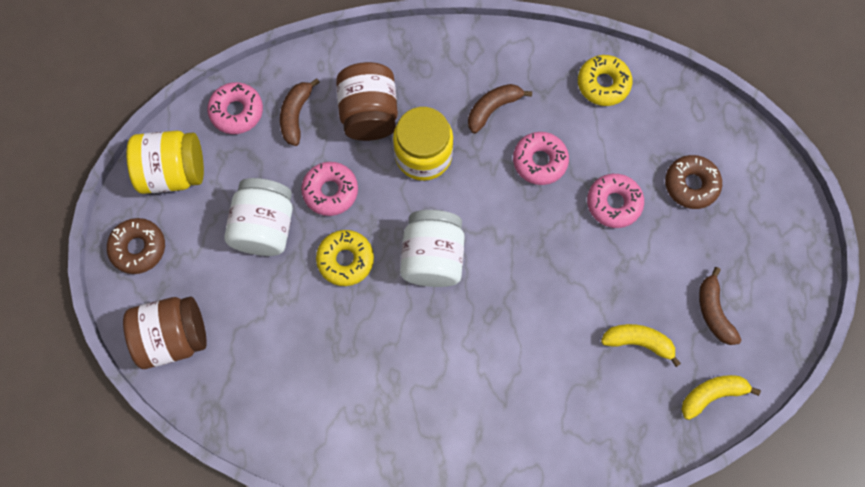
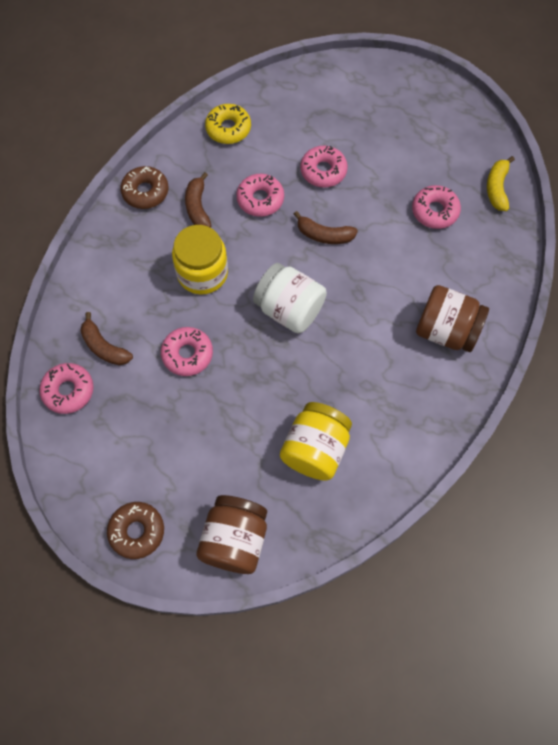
camera: 60 degrees left, 5 degrees down
yellow jar [127,131,204,194] -> yellow jar moved to [280,402,352,481]
white jar [224,178,293,256] -> none
yellow donut [316,230,374,286] -> none
brown jar [336,62,398,141] -> brown jar moved to [416,285,489,352]
yellow banana [601,324,681,367] -> pink donut [412,185,461,229]
brown donut [665,155,722,209] -> brown donut moved to [120,166,169,209]
brown banana [699,267,742,345] -> brown banana moved to [294,211,358,244]

